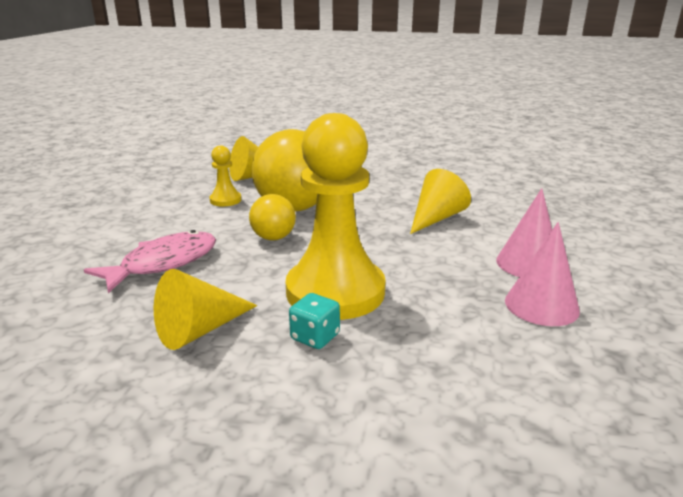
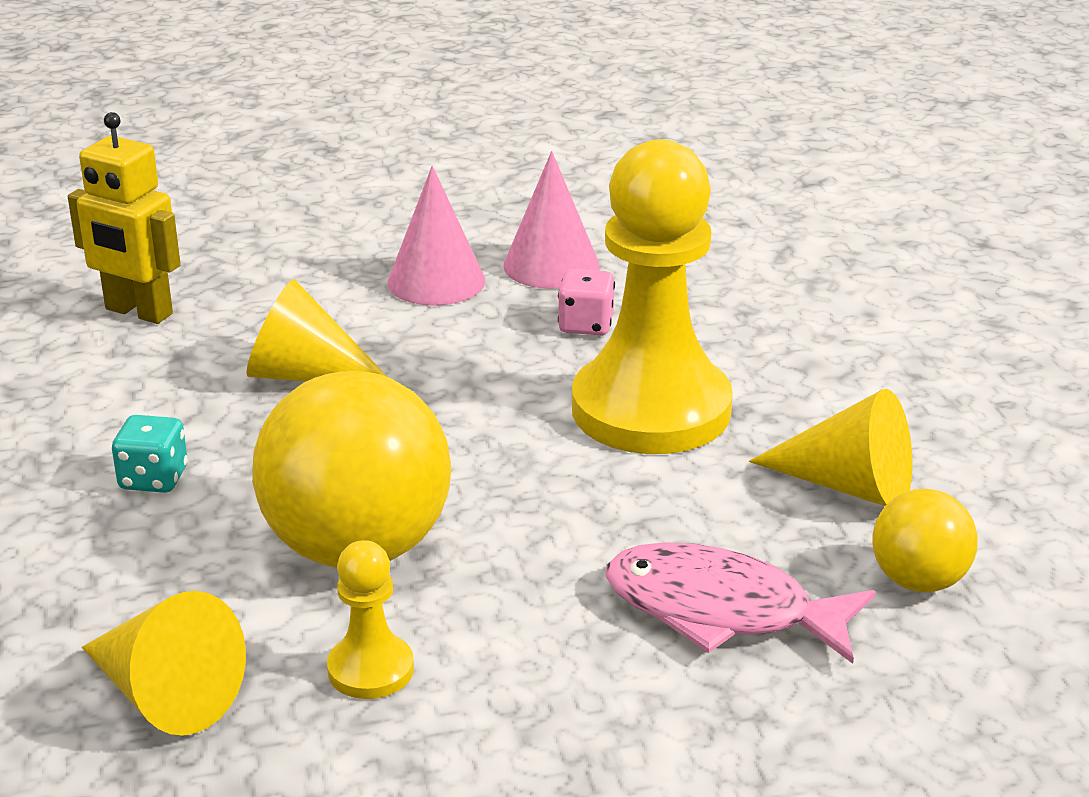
camera: 115 degrees left, 5 degrees up
yellow ball [249,194,296,240] -> yellow ball moved to [872,489,978,592]
turquoise dice [289,293,340,349] -> turquoise dice moved to [112,415,188,493]
none -> yellow robot [68,112,181,324]
none -> pink dice [558,269,615,335]

